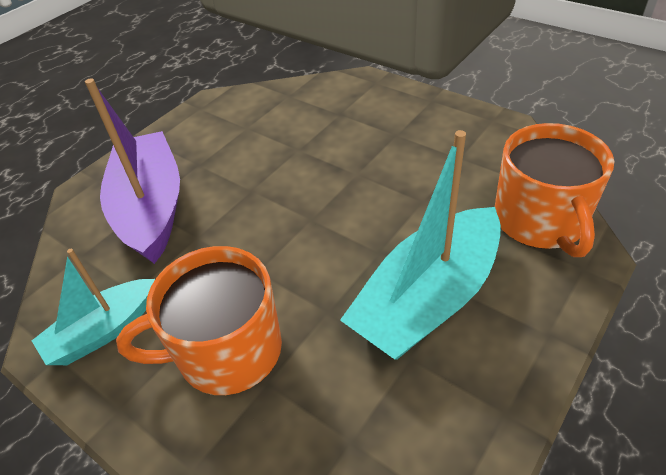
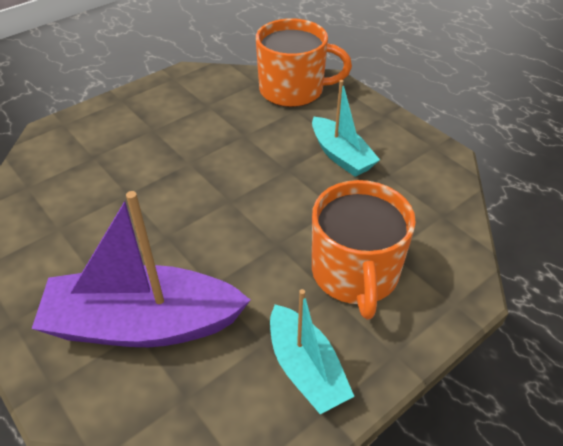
camera: 80 degrees left, 0 degrees up
turquoise boat [340,130,501,360] -> turquoise boat [312,80,380,177], size x0.59

